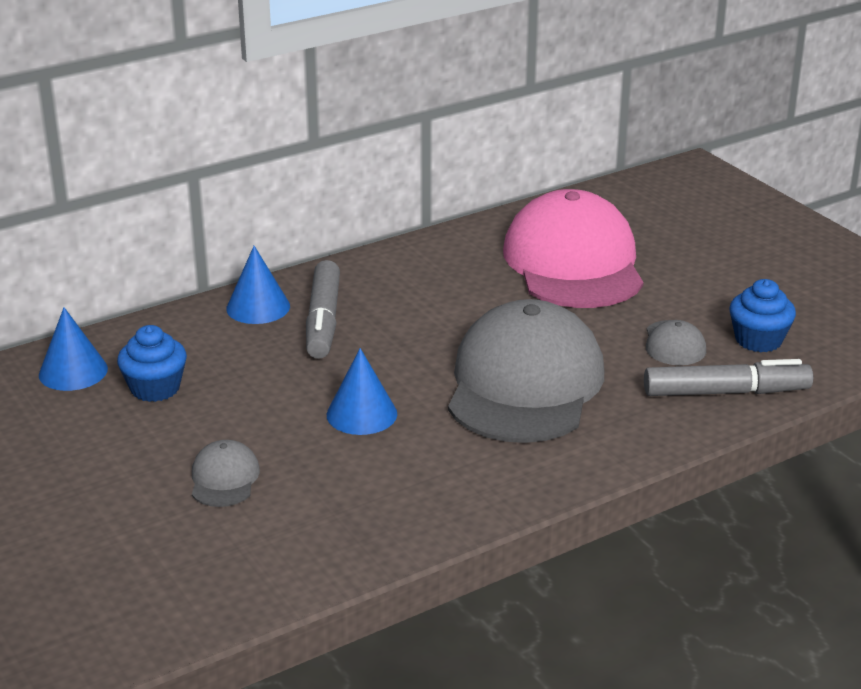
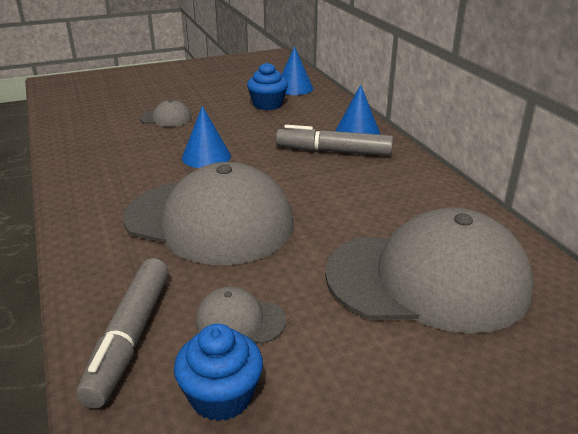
camera: 100 degrees right, 0 degrees up
pink cap [503,189,644,308] -> grey cap [325,208,534,334]

